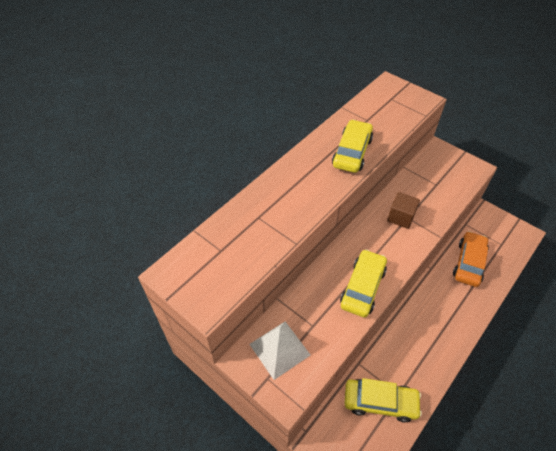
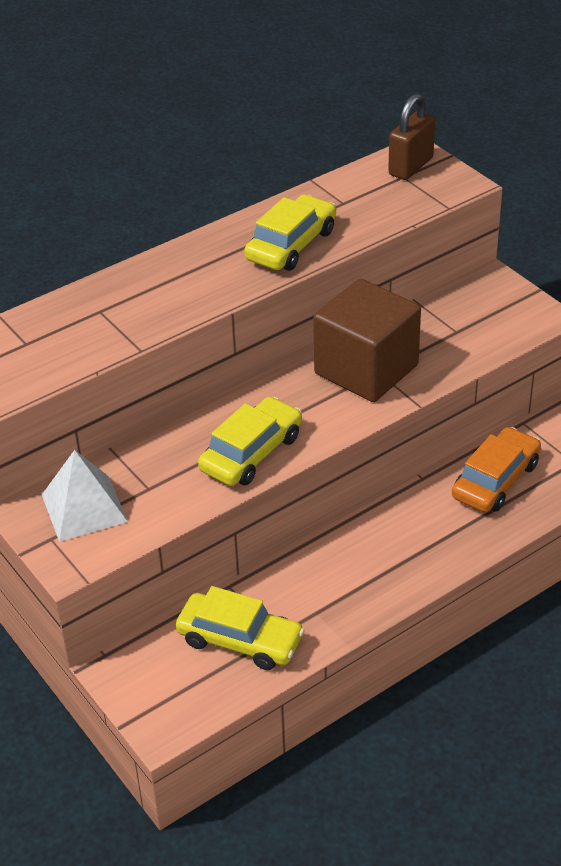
camera: 15 degrees right, 10 degrees down
brown cube [387,192,420,229] -> brown cube [313,279,421,402], size x1.93
none -> brown padlock [388,94,435,180]

